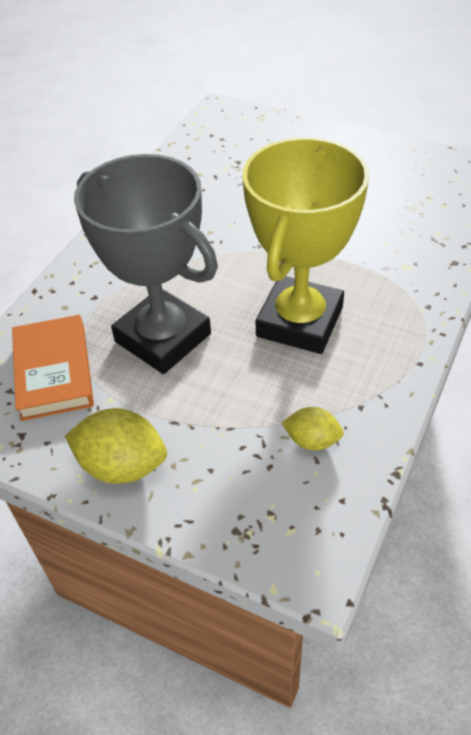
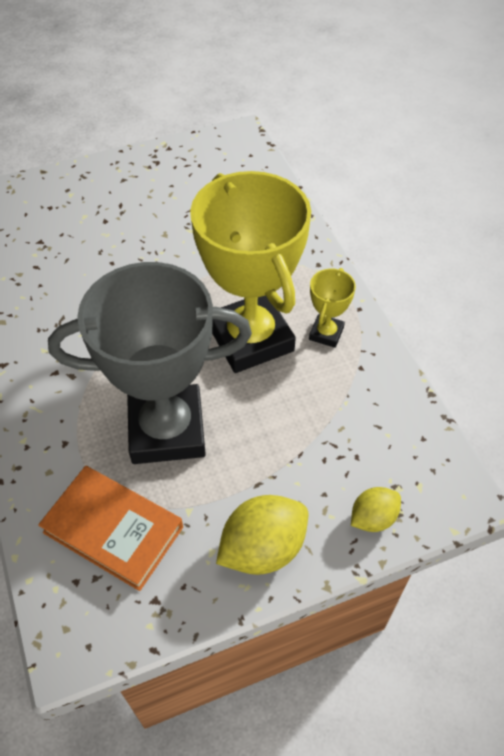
camera: 50 degrees left, 5 degrees up
yellow lemon [282,407,344,450] -> yellow lemon moved to [351,487,401,532]
none -> yellow trophy [309,268,356,348]

